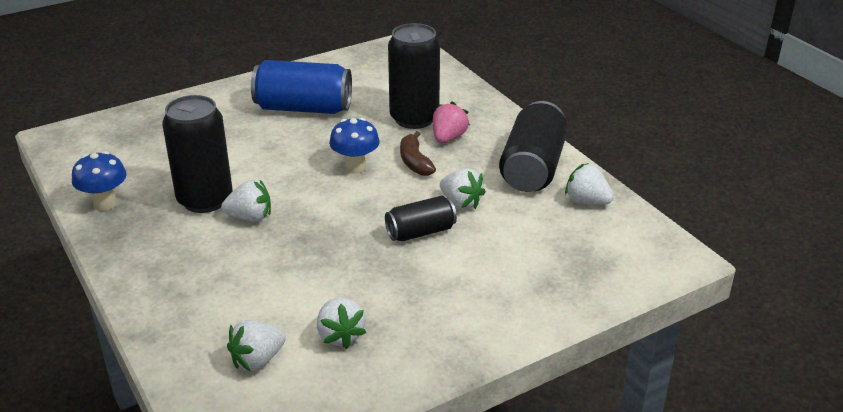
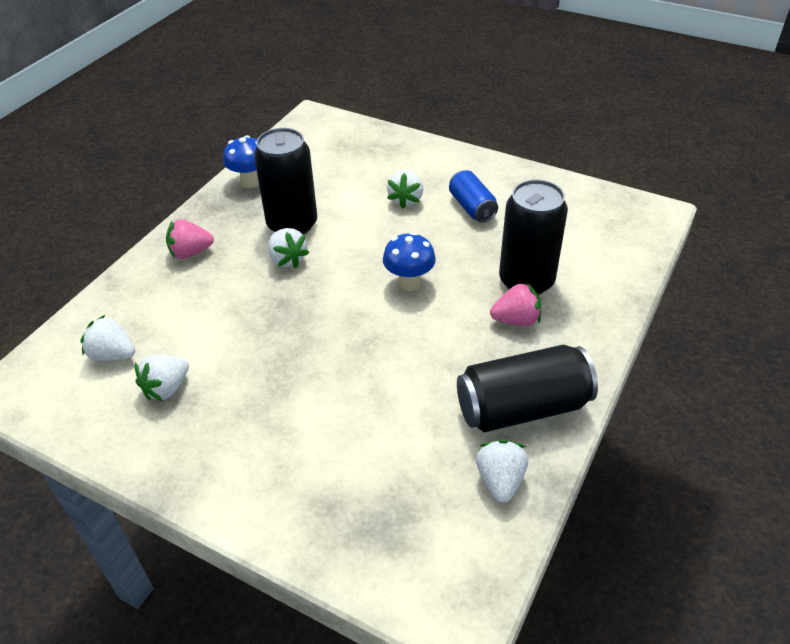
camera: 60 degrees right, 10 degrees up
blue can [251,60,352,114] -> blue can [449,170,498,223], size x0.59
black can [385,196,457,241] -> none
brown banana [400,131,436,176] -> none
white strawberry [440,168,486,209] -> white strawberry moved to [387,170,423,209]
none -> pink strawberry [166,219,214,259]

